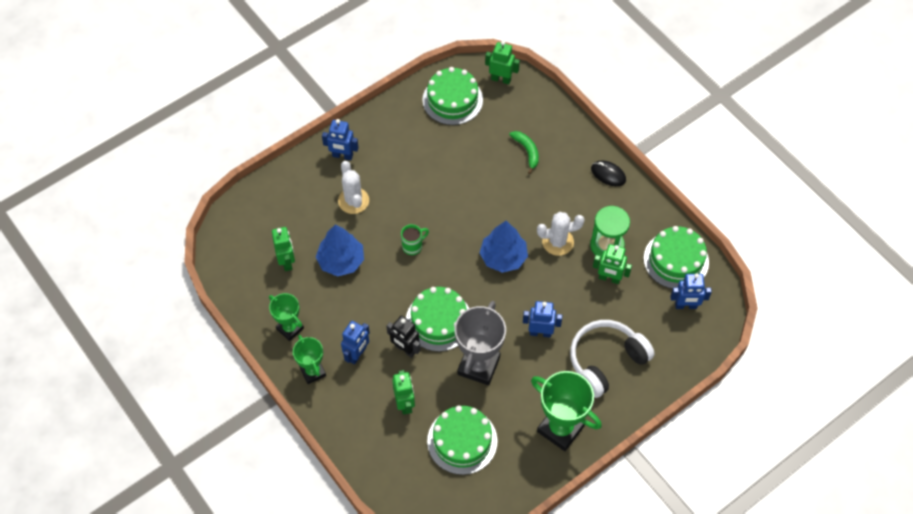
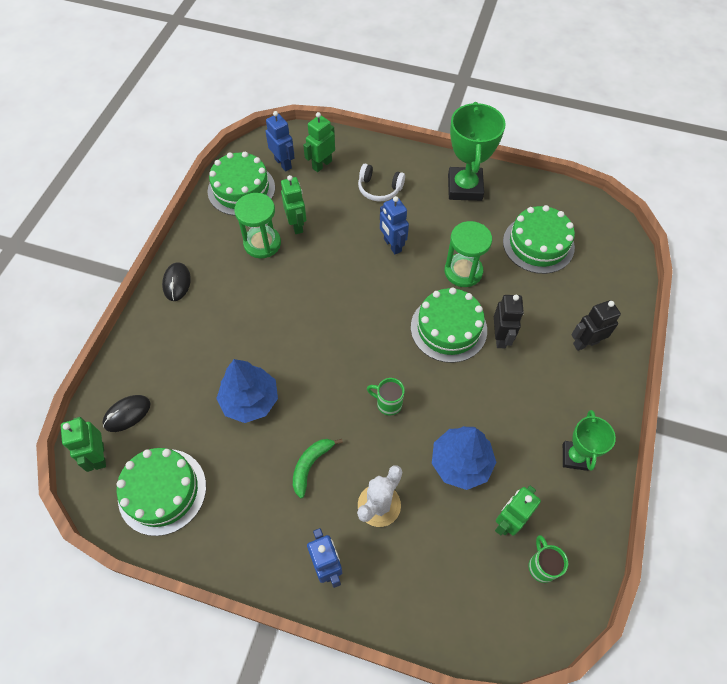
camera: 125 degrees left, 0 degrees up
green trophy [293,335,326,384] -> none
blue robot [341,321,370,364] -> none
green robot [392,370,415,415] -> green robot moved to [303,112,335,172]
grey trophy [454,301,506,385] -> green hourglass [445,221,492,287]
blue tree [480,221,528,273] -> blue tree moved to [216,359,278,423]
green banana [509,131,539,174] -> green banana moved to [293,439,343,498]
white cactus [537,212,584,256] -> none
white headphones [570,320,655,398] -> white headphones [358,164,405,202], size x0.59
none -> black mouse [102,395,150,432]
none -> green mug [529,535,568,583]
none -> black robot [571,300,621,351]

